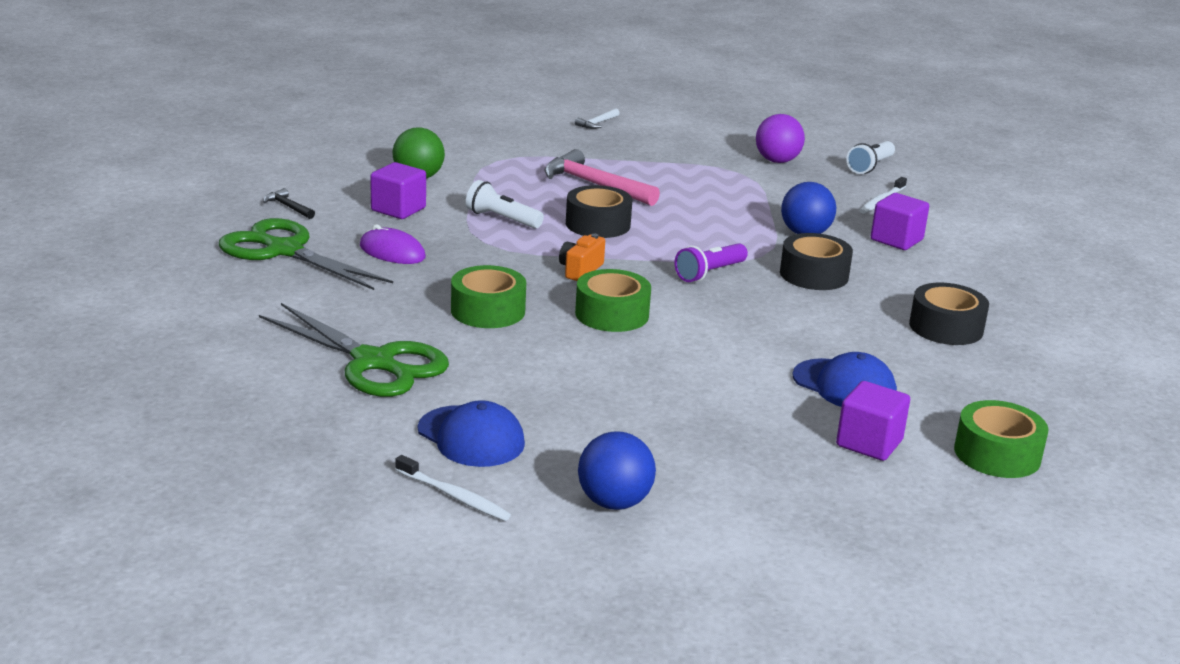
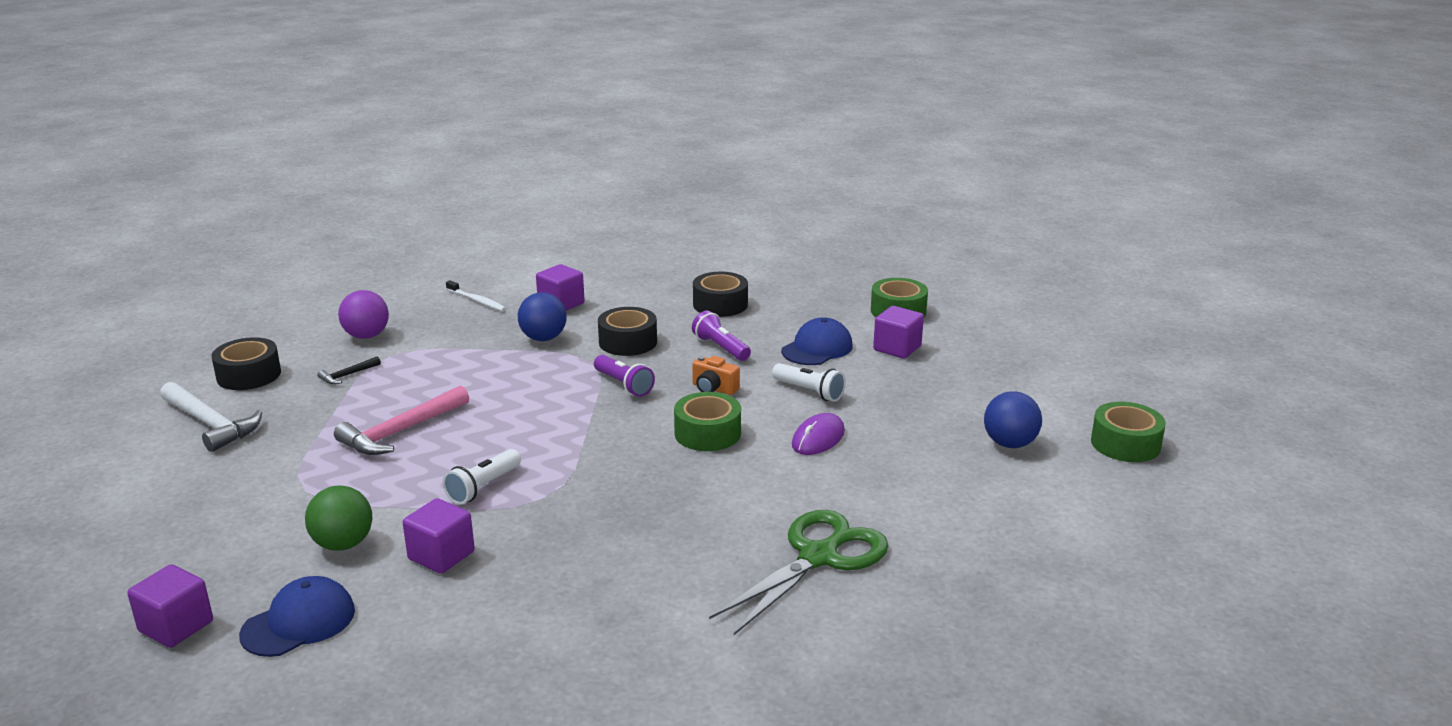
camera: 85 degrees left, 0 degrees up
green scissors [219,218,393,290] -> none
black hammer [263,188,315,219] -> black hammer moved to [317,356,381,384]
purple mouse [360,225,426,264] -> purple mouse moved to [792,413,845,455]
white toothbrush [395,455,511,521] -> none
blue cap [418,400,525,467] -> blue cap moved to [239,576,355,657]
green tape [451,265,526,328] -> green tape moved to [1091,402,1166,462]
orange camera [559,234,605,281] -> orange camera moved to [692,356,740,395]
black tape [566,185,632,238] -> black tape moved to [211,337,281,390]
white hammer [575,108,620,129] -> white hammer [160,382,262,452], size x2.08
white flashlight [846,141,895,174] -> white flashlight moved to [772,363,846,402]
none -> purple cube [127,564,213,648]
none -> purple flashlight [692,311,751,361]

